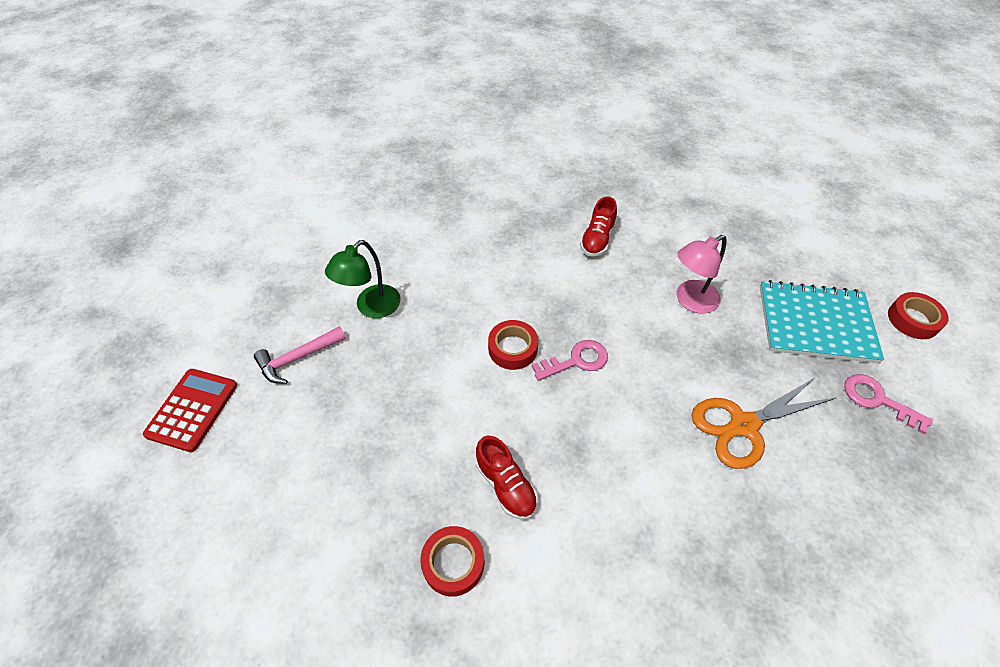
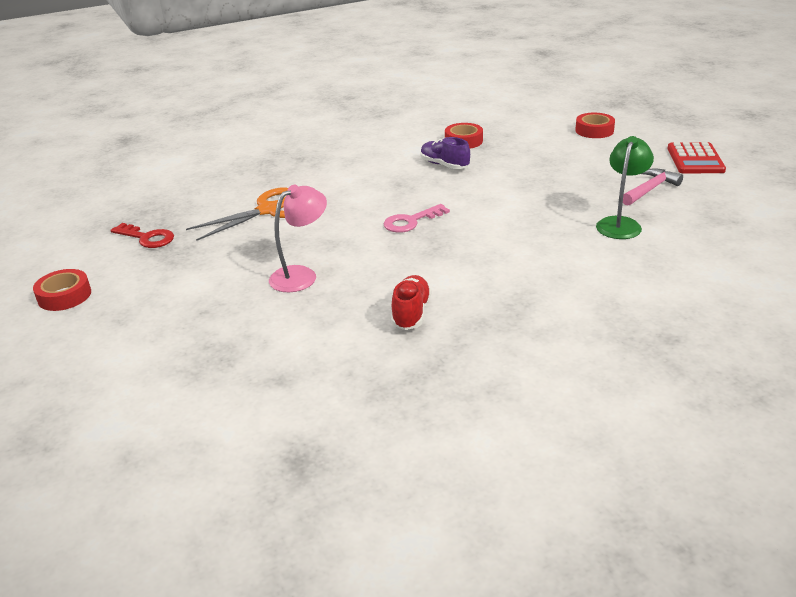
camera: 170 degrees right, 20 degrees down
red shoe [476,436,538,520] -> purple shoe [420,137,470,169]
red tape [488,320,538,370] -> red tape moved to [575,113,615,138]
turquoise notebook [760,280,884,363] -> none
pink key [844,374,933,434] -> red key [111,223,174,248]

